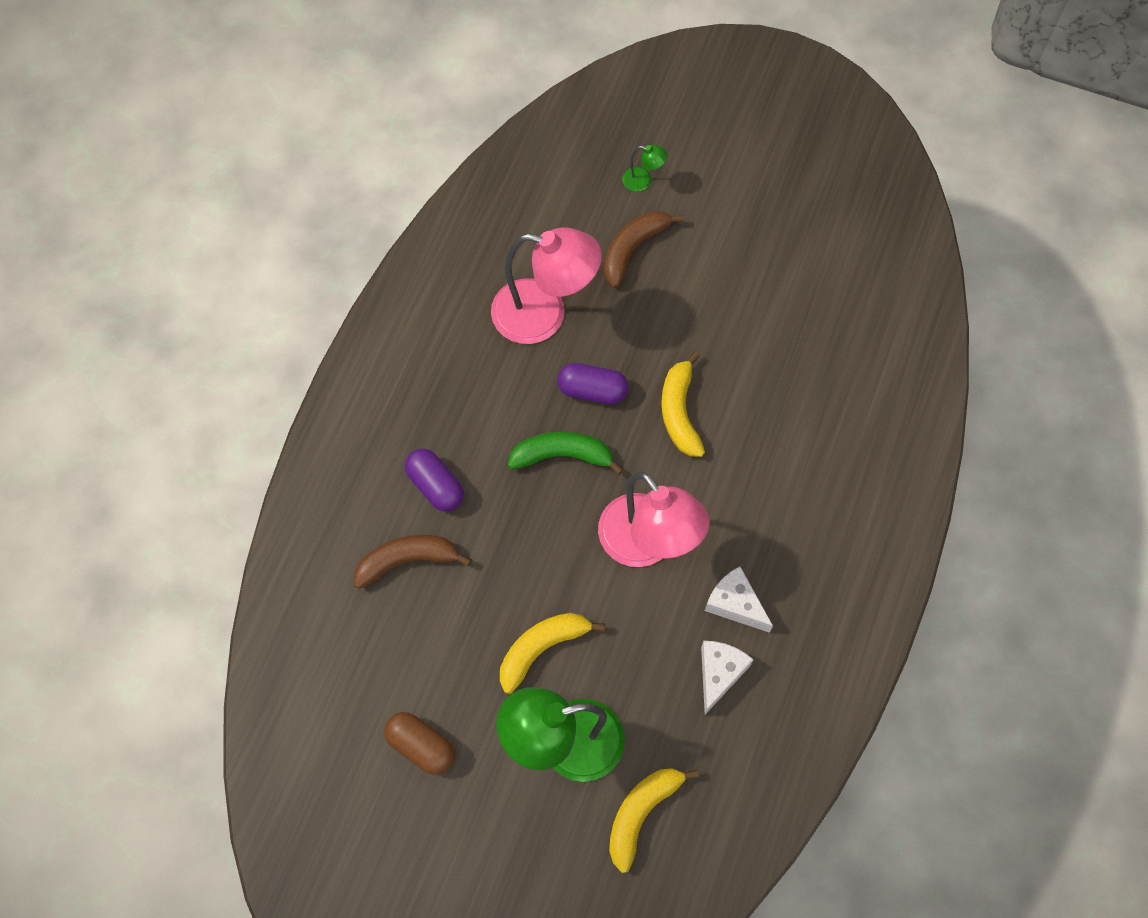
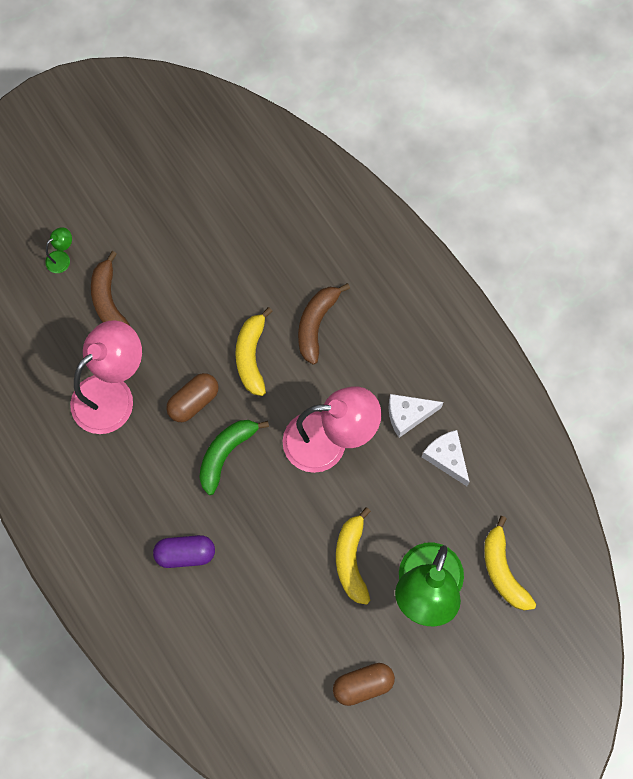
camera: 55 degrees left, 5 degrees up
brown banana [354,535,472,589] -> brown banana moved to [298,283,350,365]
purple capsule [557,363,628,405] -> brown capsule [166,373,219,422]
yellow banana [661,352,705,457] -> yellow banana turned 60 degrees clockwise [235,307,273,396]

